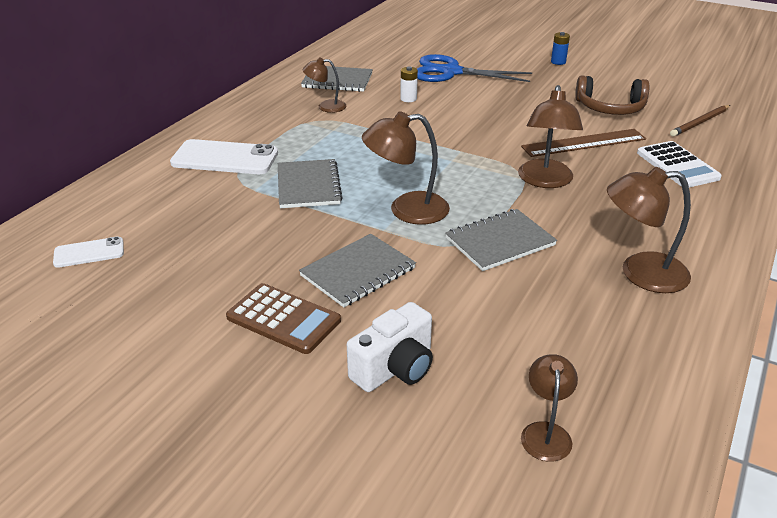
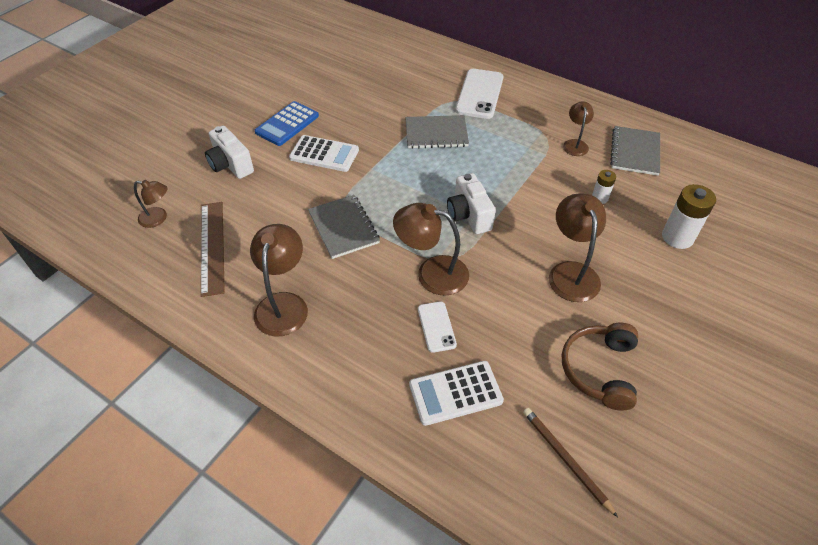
camera: 95 degrees right, 15 degrees up
white phone [53,236,124,268] -> white phone moved to [418,301,457,353]
brown calculator [226,283,341,354] -> blue calculator [255,101,319,146]
grey notebook [299,234,416,308] -> white calculator [289,135,359,172]
brown lamp [362,111,450,225] -> brown lamp moved to [549,194,606,302]
blue scissors [417,54,532,82] -> white battery [662,184,716,249]
brown ruler [521,129,646,157] -> brown ruler moved to [201,202,225,297]
blue battery [551,32,570,65] -> none
none -> white camera [447,173,496,234]

